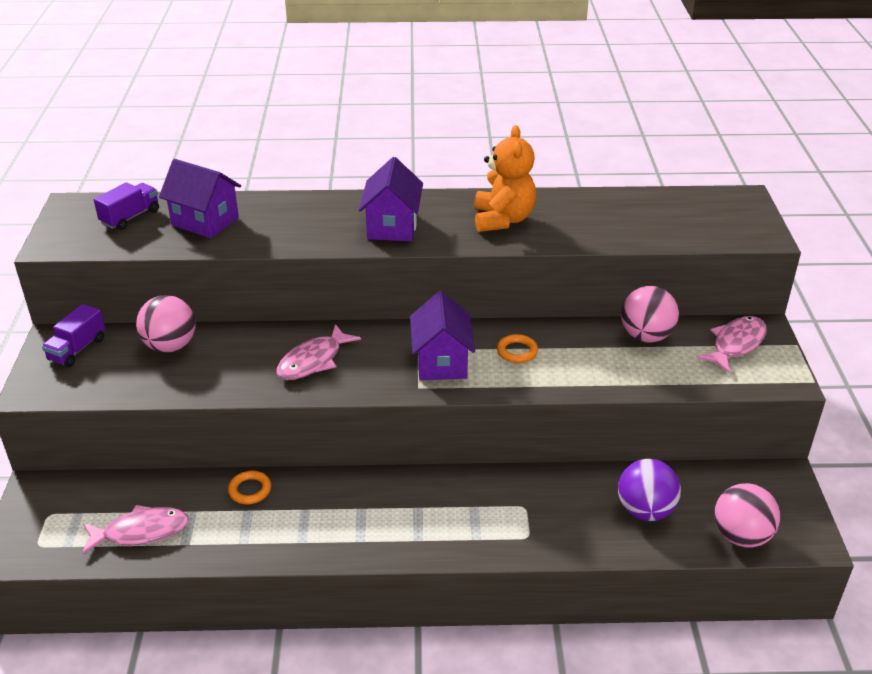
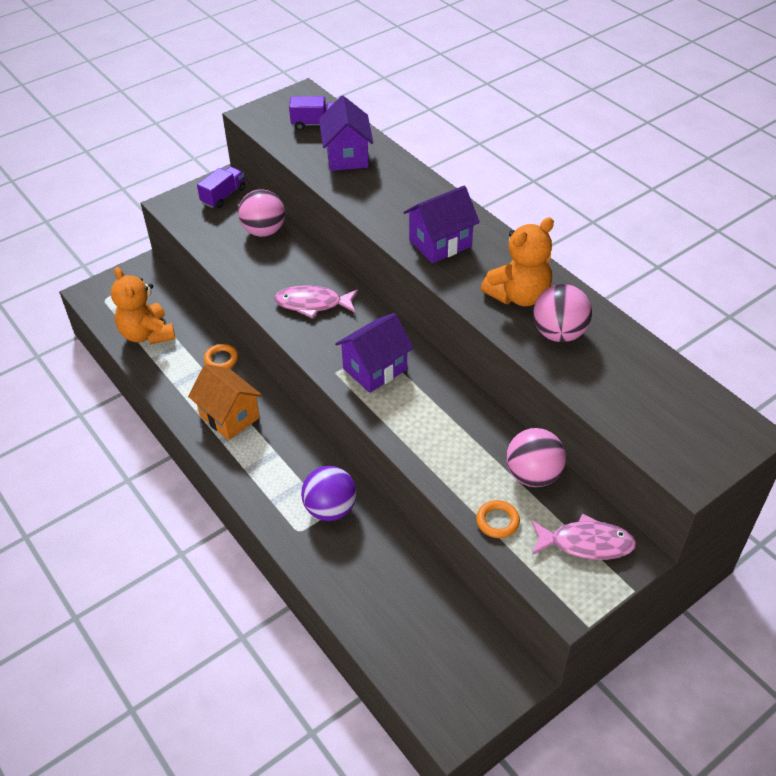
camera: 55 degrees right, 10 degrees up
purple truck [42,304,105,367] -> purple truck turned 135 degrees clockwise [197,167,245,208]
pink fish [82,505,189,555] -> orange teddy bear [111,267,175,344]
orange ring [497,334,538,363] -> orange ring moved to [476,500,520,538]
purple ball [618,459,681,521] -> purple ball moved to [301,466,357,521]
pink ball [714,483,780,547] -> pink ball moved to [533,284,592,342]
none -> orange house [188,364,263,440]

